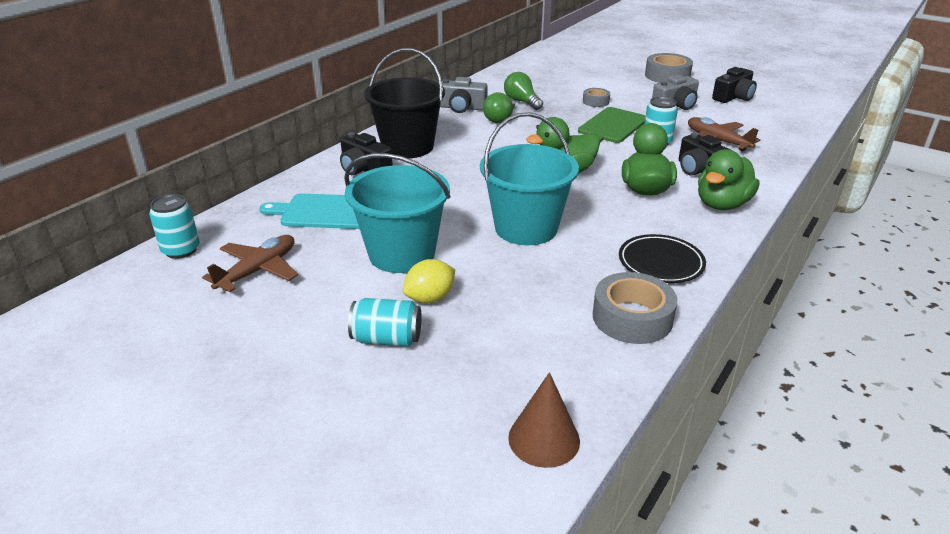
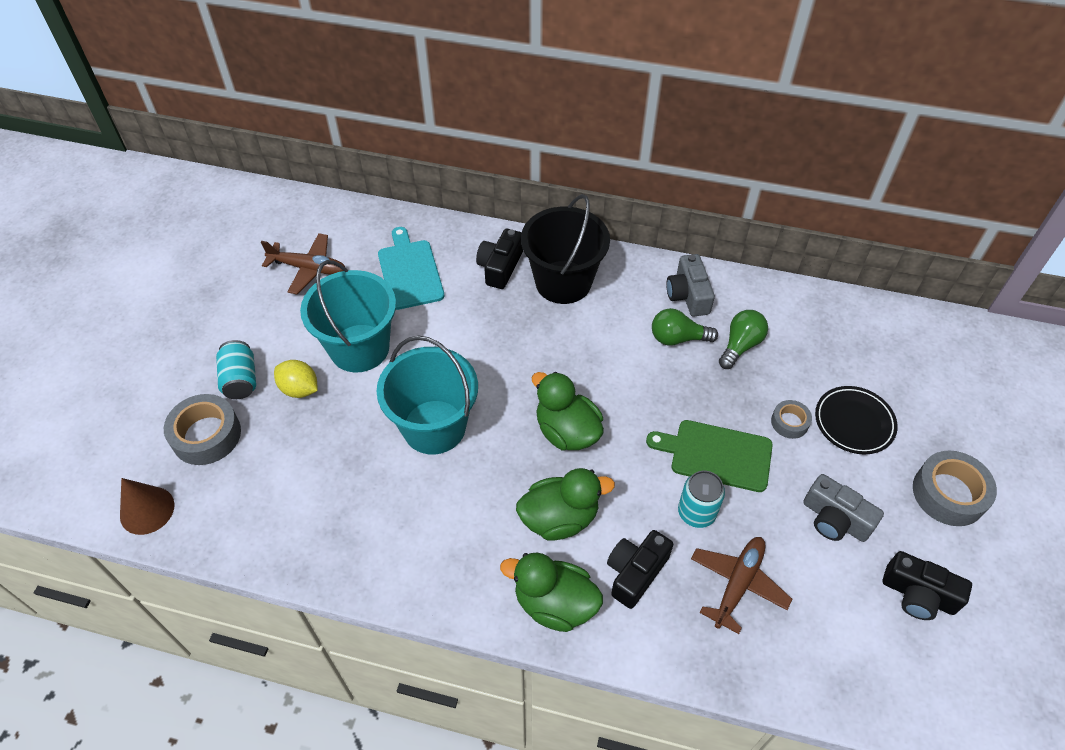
camera: 70 degrees right, 20 degrees up
turquoise can [149,194,200,259] -> none
grey tape [593,272,677,344] -> grey tape moved to [164,394,241,465]
black plate [619,234,706,283] -> black plate moved to [815,386,898,454]

